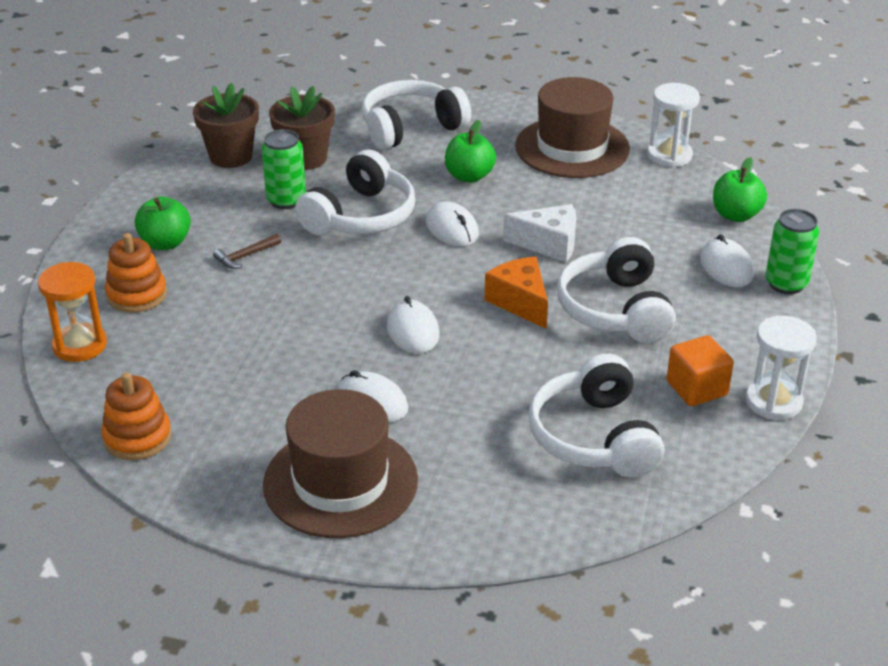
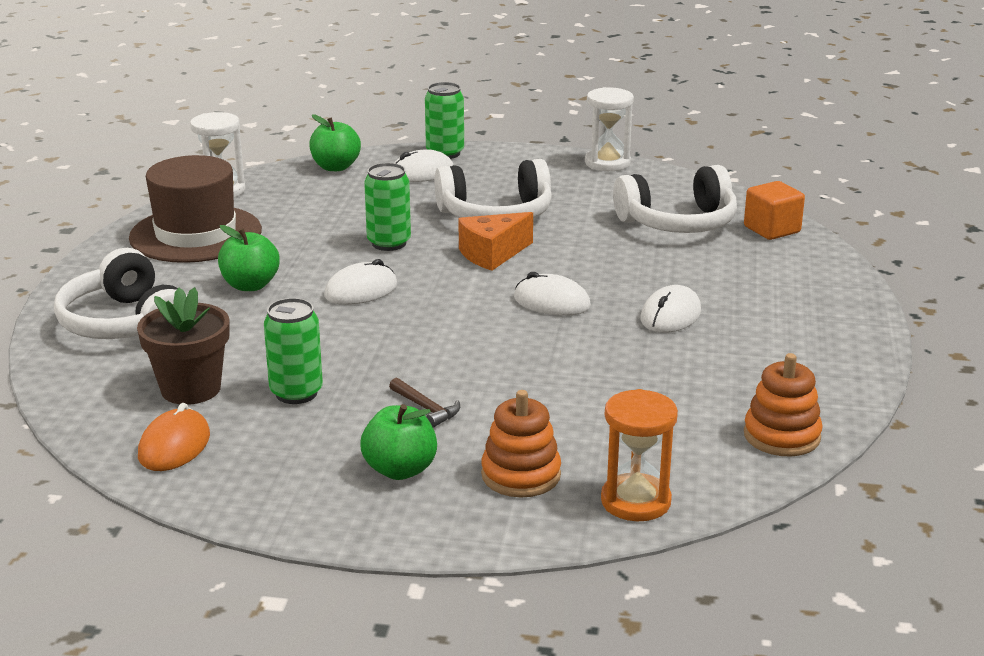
camera: 95 degrees left, 10 degrees down
brown flower pot [193,83,259,168] -> orange mouse [138,403,210,471]
brown hat [263,389,418,538] -> none
white headphones [295,150,415,236] -> none
white mouse [387,296,440,354] -> white mouse turned 45 degrees clockwise [514,272,591,316]
white cheese [503,204,576,262] -> green can [364,163,411,251]
orange cube [667,335,734,406] -> orange cube moved to [744,181,805,240]

